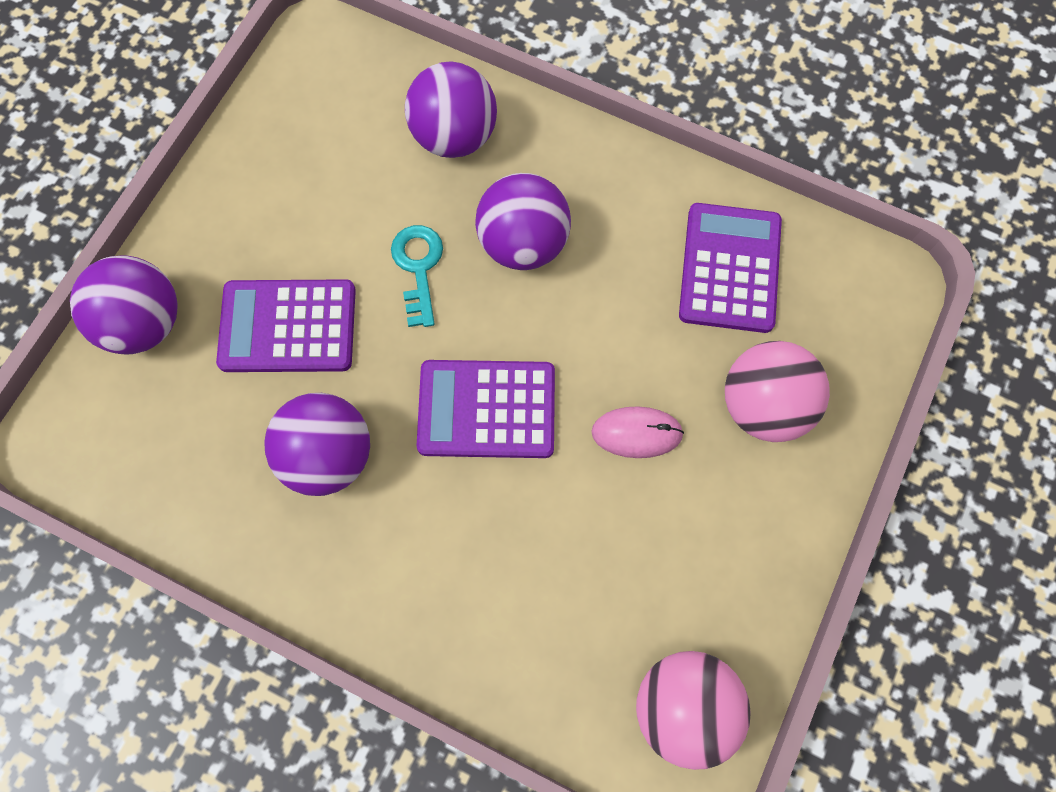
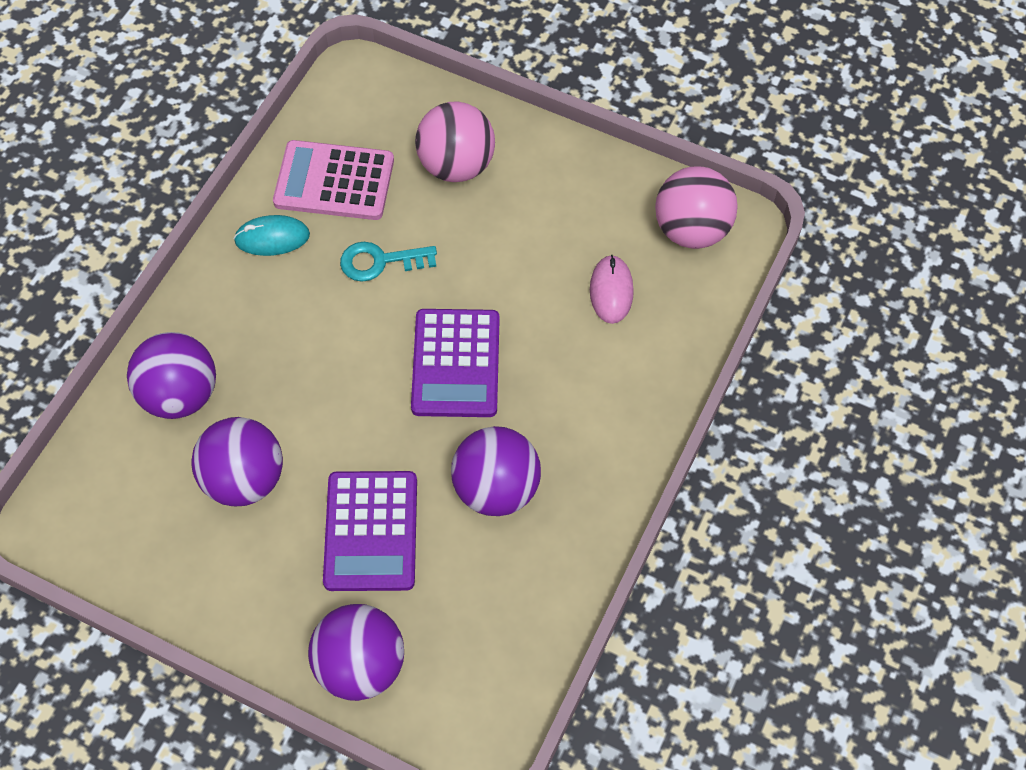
camera: 90 degrees left, 10 degrees down
turquoise key [391,225,443,327] -> turquoise key moved to [340,242,437,282]
purple ball [475,173,571,270] -> purple ball moved to [191,417,283,506]
pink mouse [591,406,684,458] -> pink mouse moved to [590,255,634,324]
purple calculator [679,203,782,333] -> pink calculator [273,140,394,220]
none -> turquoise mouse [234,215,310,256]

